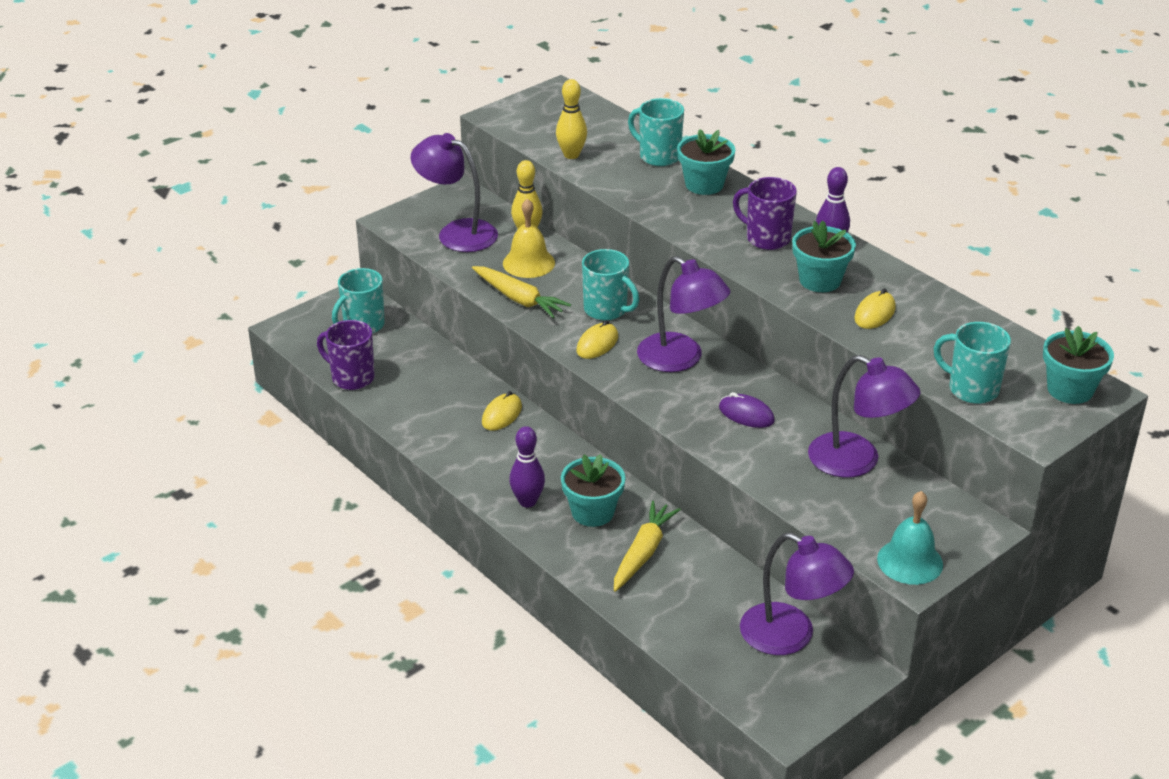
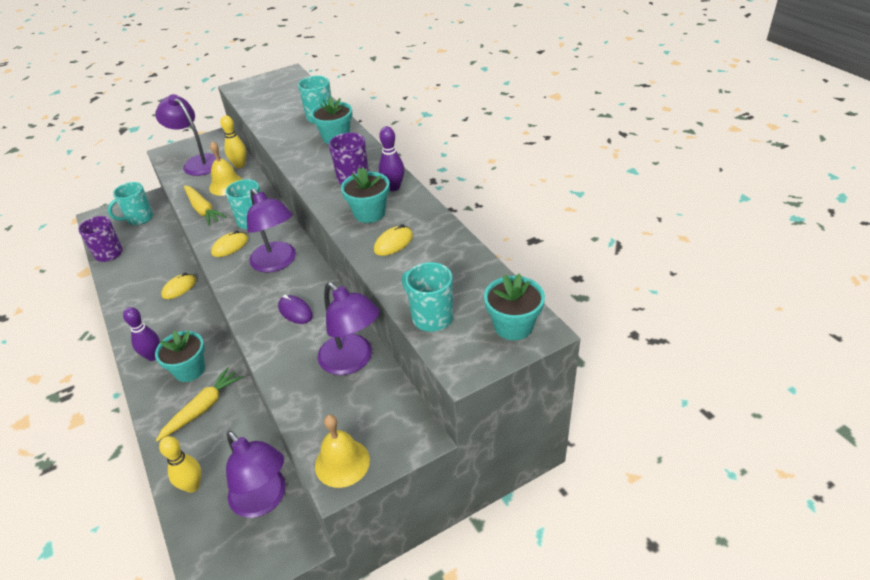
camera: 15 degrees right, 5 degrees up
yellow bowling pin [556,79,587,159] -> yellow bowling pin moved to [159,436,201,493]
turquoise bell [877,491,943,585] -> yellow bell [315,415,370,488]

